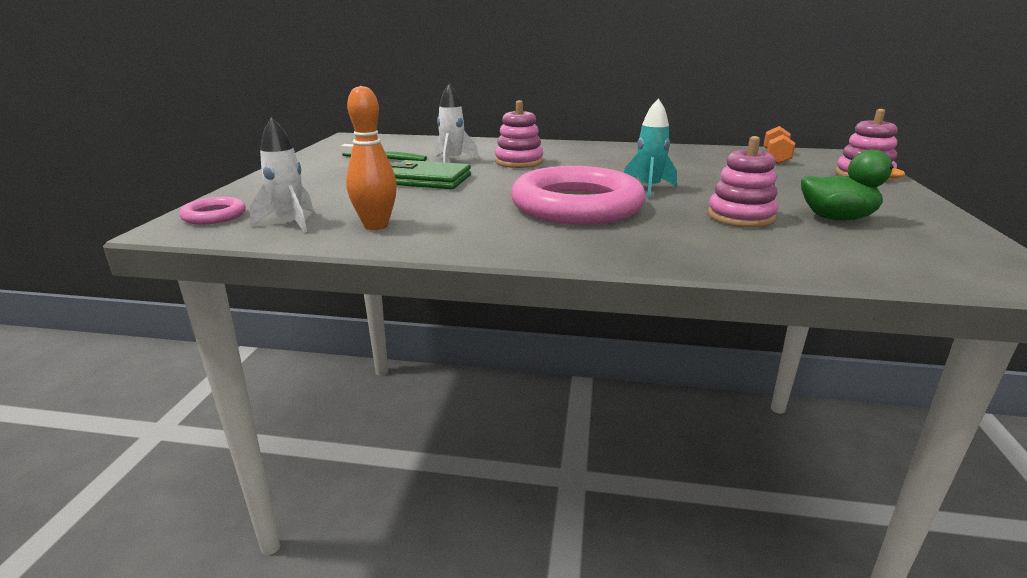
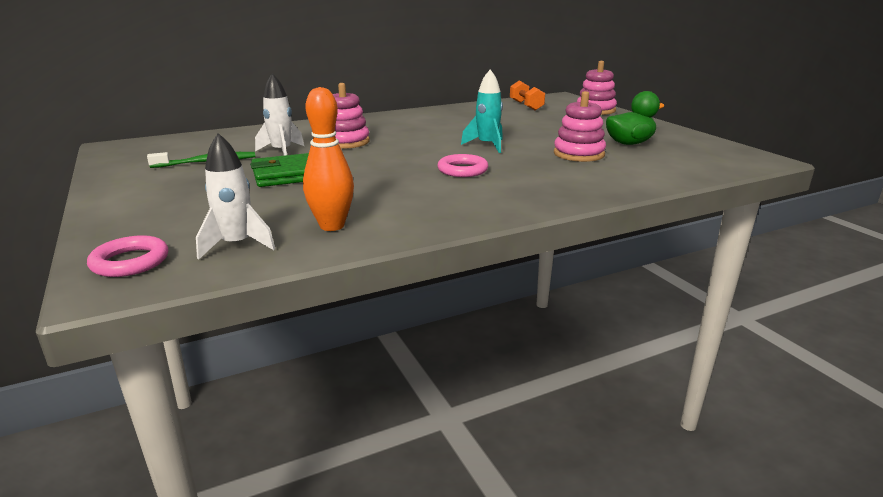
camera: 35 degrees left, 0 degrees up
pink ring [511,166,645,225] -> pink ring [437,154,488,177], size x0.43

